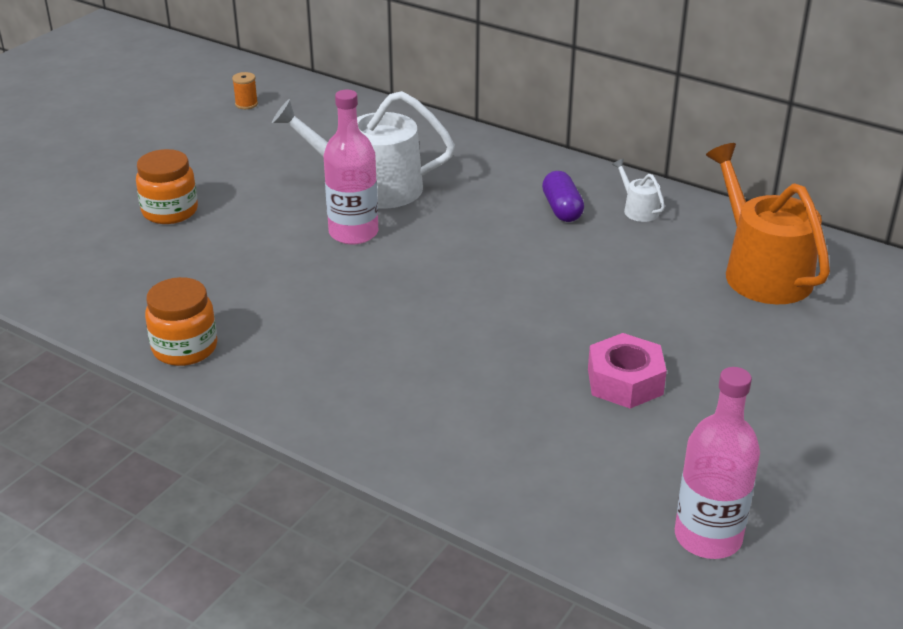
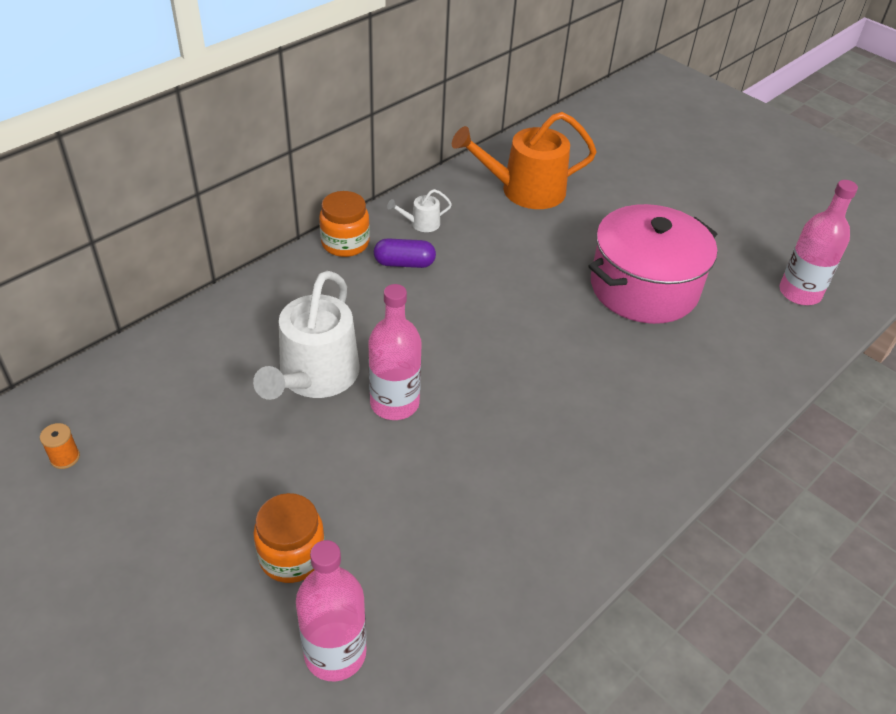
camera: 80 degrees left, 10 degrees up
orange jar [145,277,217,366] -> orange jar moved to [319,191,370,257]
pink nut [588,333,667,409] -> pink pot [588,204,717,324]
none -> pink bottle [296,540,366,681]

